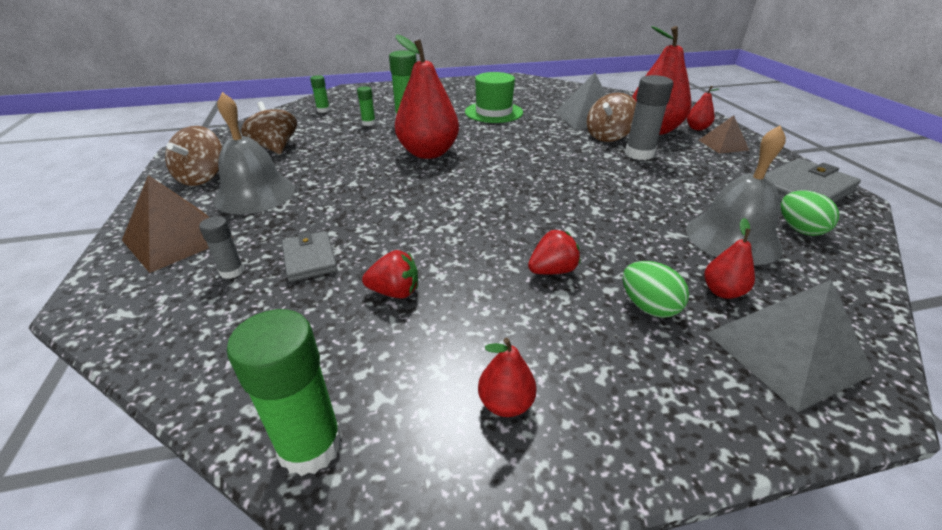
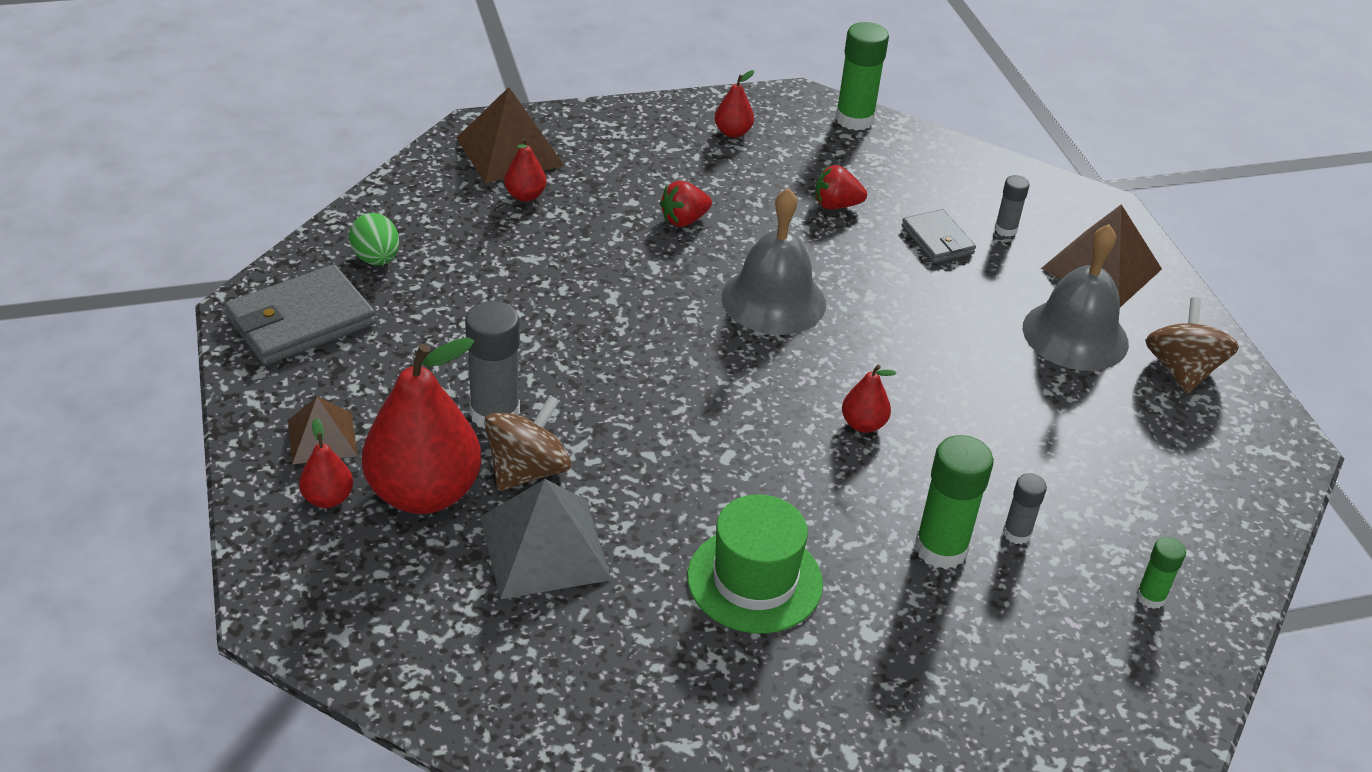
camera: 175 degrees right, 5 degrees up
brown spinning top [241,101,297,154] -> none
green glue stick [357,86,376,126] -> grey glue stick [1003,474,1047,544]
red pear [395,34,459,159] -> red pear [842,365,896,433], size x0.45
green egg [623,261,689,318] -> none
grey bell [686,125,786,265] -> grey bell moved to [722,188,826,335]
grey pyramid [706,280,874,412] -> brown pyramid [456,87,564,183]

